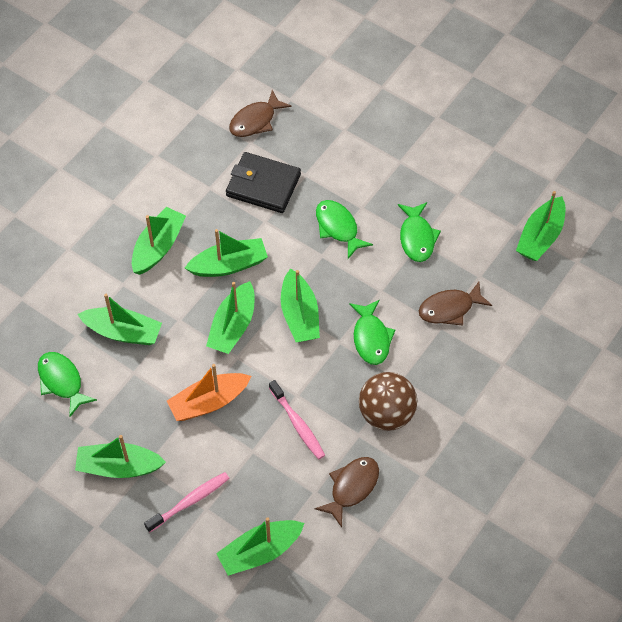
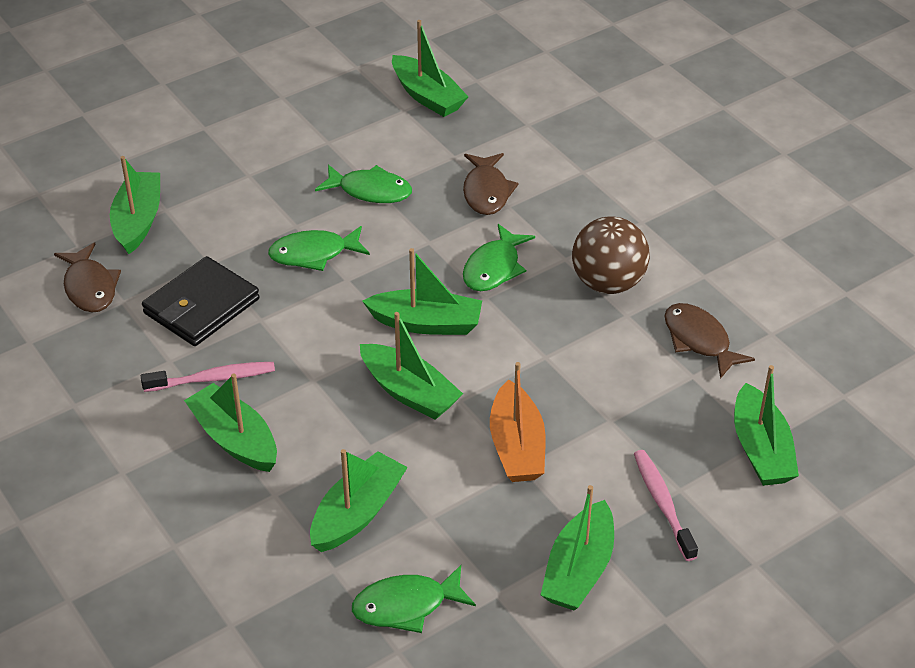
camera: 70 degrees left, 15 degrees down
green boat [185,229,268,277] -> green boat moved to [110,156,160,254]
pink toothbrush [269,380,325,459] -> pink toothbrush moved to [141,362,275,392]
green fish [349,300,396,365] -> green fish turned 105 degrees clockwise [463,224,535,291]

